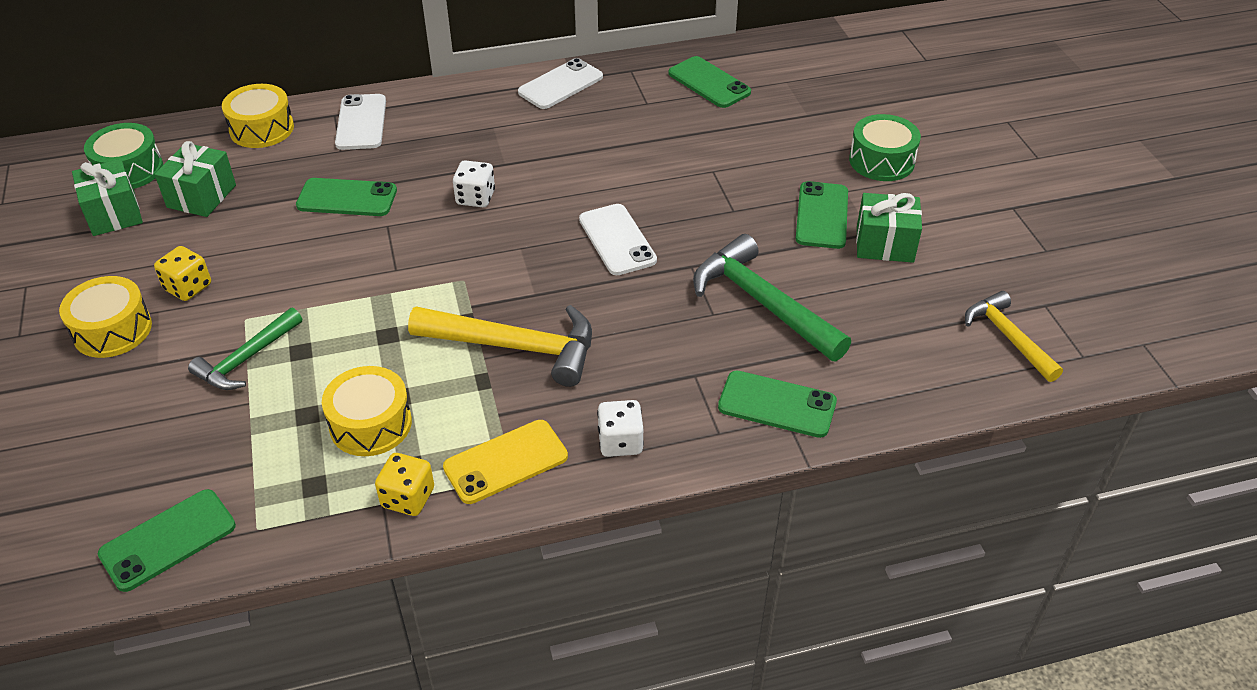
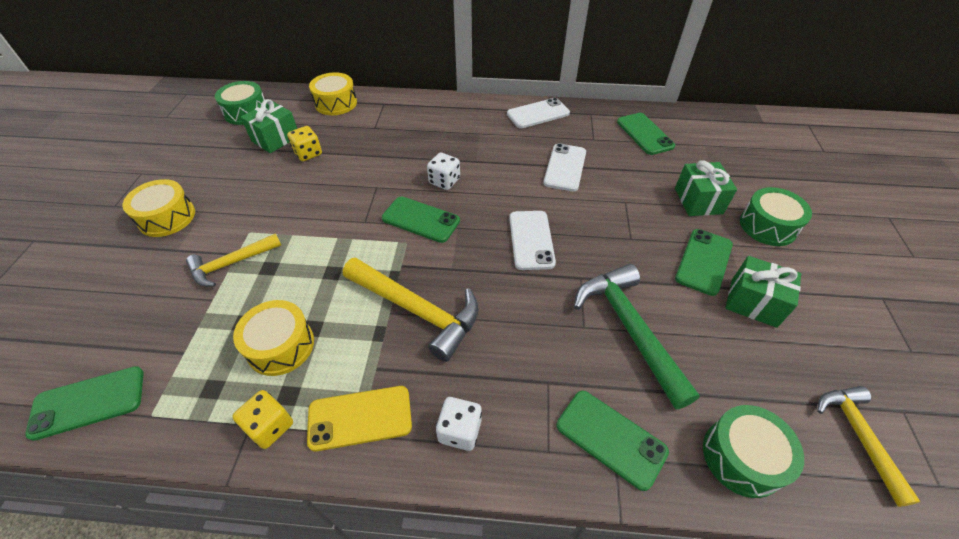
camera: 20 degrees right, 5 degrees up
green gift [72,159,143,236] -> green gift moved to [675,160,737,216]
yellow dice [154,246,211,301] -> yellow dice moved to [287,126,322,161]
green hammer [188,308,302,390] -> yellow hammer [186,233,281,287]
green phone [296,178,397,216] -> green phone moved to [382,197,460,243]
white phone [335,94,386,150] -> white phone moved to [543,143,586,192]
none -> green drum [703,405,804,498]

